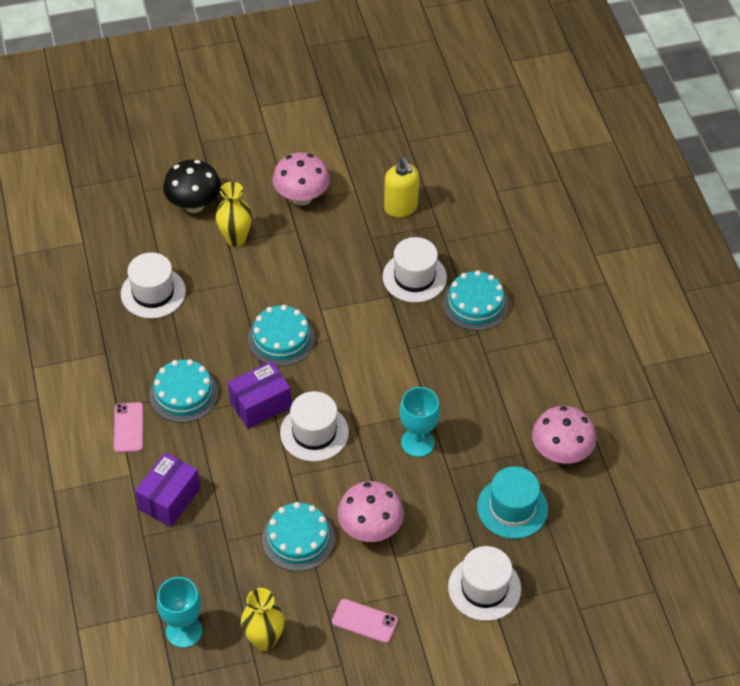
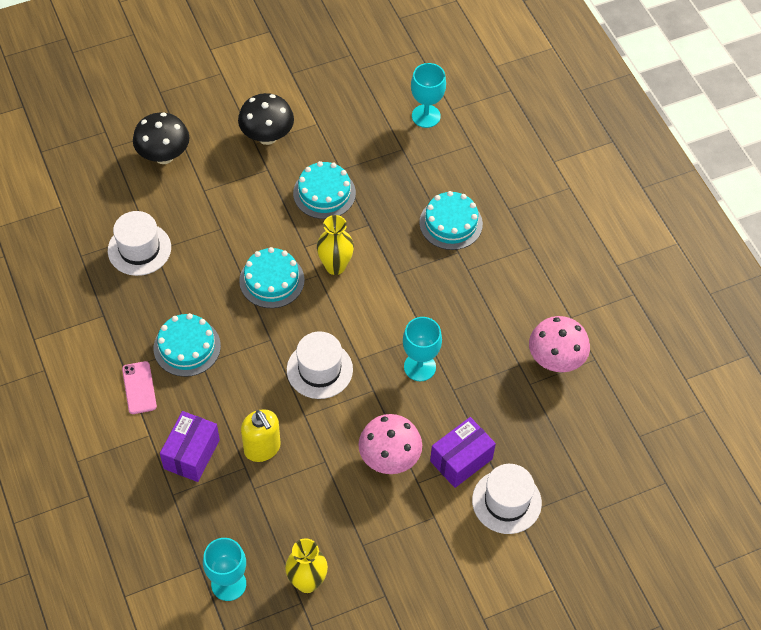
camera: 10 degrees left, 5 degrees up
yellow vase [215,182,252,247] -> yellow vase moved to [317,215,354,275]
purple box [228,361,291,429] -> purple box moved to [430,417,496,488]
turquoise cake [262,502,335,572] -> turquoise cake moved to [293,161,356,219]
pink mushroom [273,152,330,206] -> black mushroom [238,93,294,145]
pink phone [332,599,398,643] -> none
white hat [383,237,447,303] -> none
yellow soap dispenser [384,158,419,217] -> yellow soap dispenser moved to [241,409,281,462]
turquoise hat [477,466,548,539] -> none
none -> turquoise goblet [411,63,446,128]

